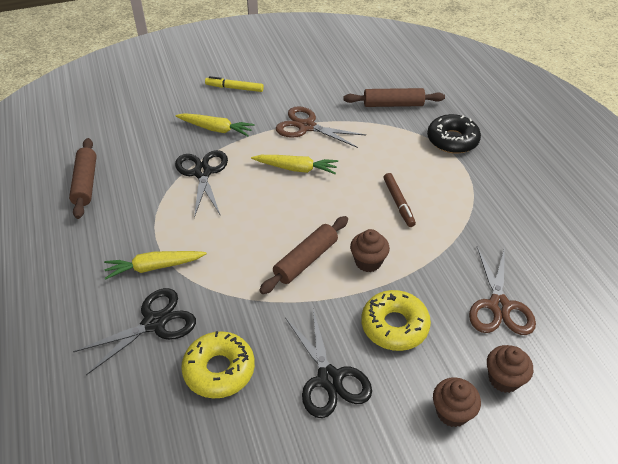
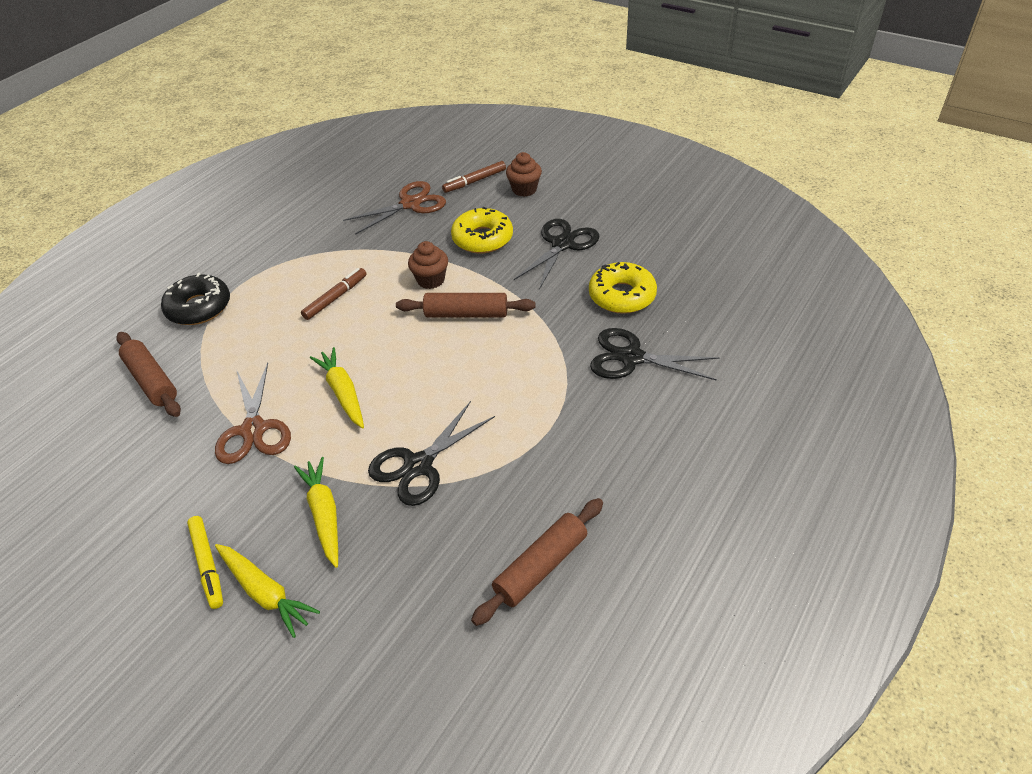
camera: 125 degrees left, 0 degrees up
yellow carrot [104,251,207,280] -> yellow carrot moved to [215,544,320,638]
brown cupcake [487,345,533,393] -> brown marker [442,161,506,193]

